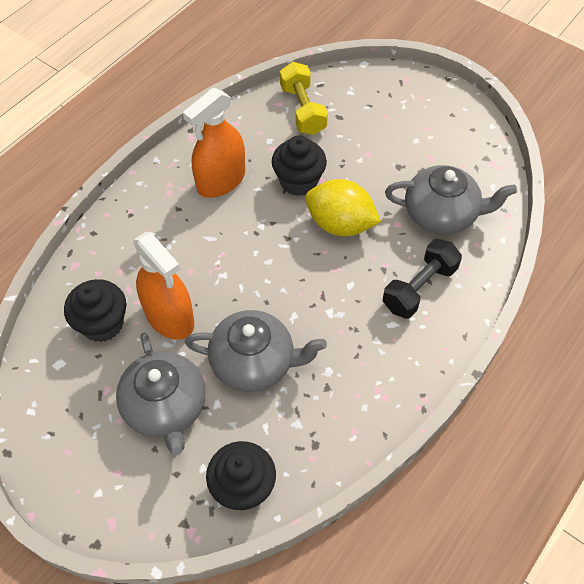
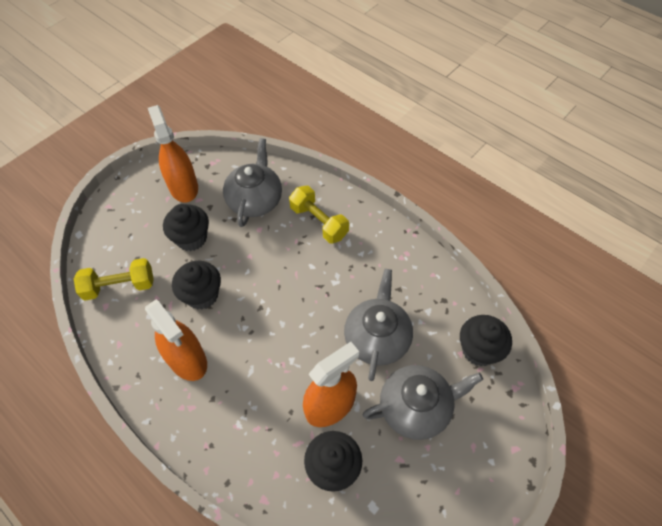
camera: 85 degrees left, 0 degrees up
yellow lemon [305,179,381,236] -> none
black dumbbell [383,239,462,319] -> yellow dumbbell [289,186,349,243]
none -> orange spray bottle [148,105,198,203]
none -> black cupcake [163,204,209,251]

